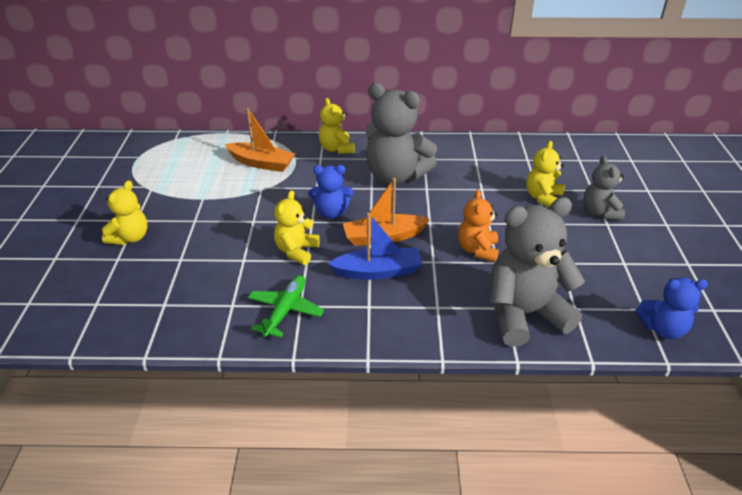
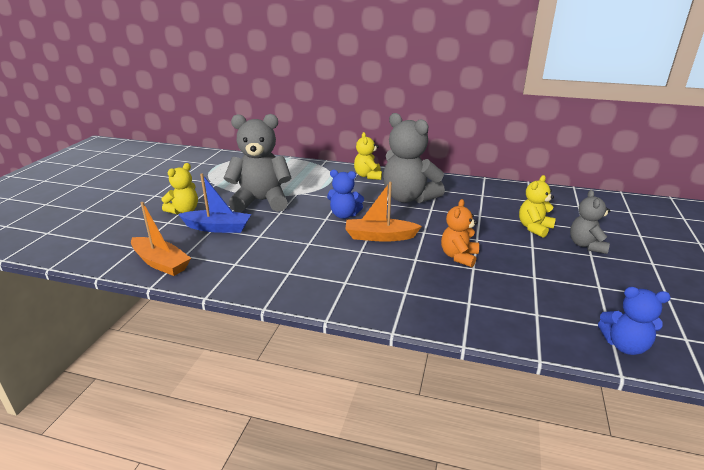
camera: 15 degrees right, 10 degrees down
orange boat [225,108,295,172] -> orange boat moved to [131,202,191,276]
green plane [248,275,324,338] -> none
yellow teddy bear [274,190,320,265] -> none
blue boat [328,213,423,280] -> blue boat moved to [178,174,251,233]
grey teddy bear [491,197,585,347] -> grey teddy bear moved to [224,114,292,213]

